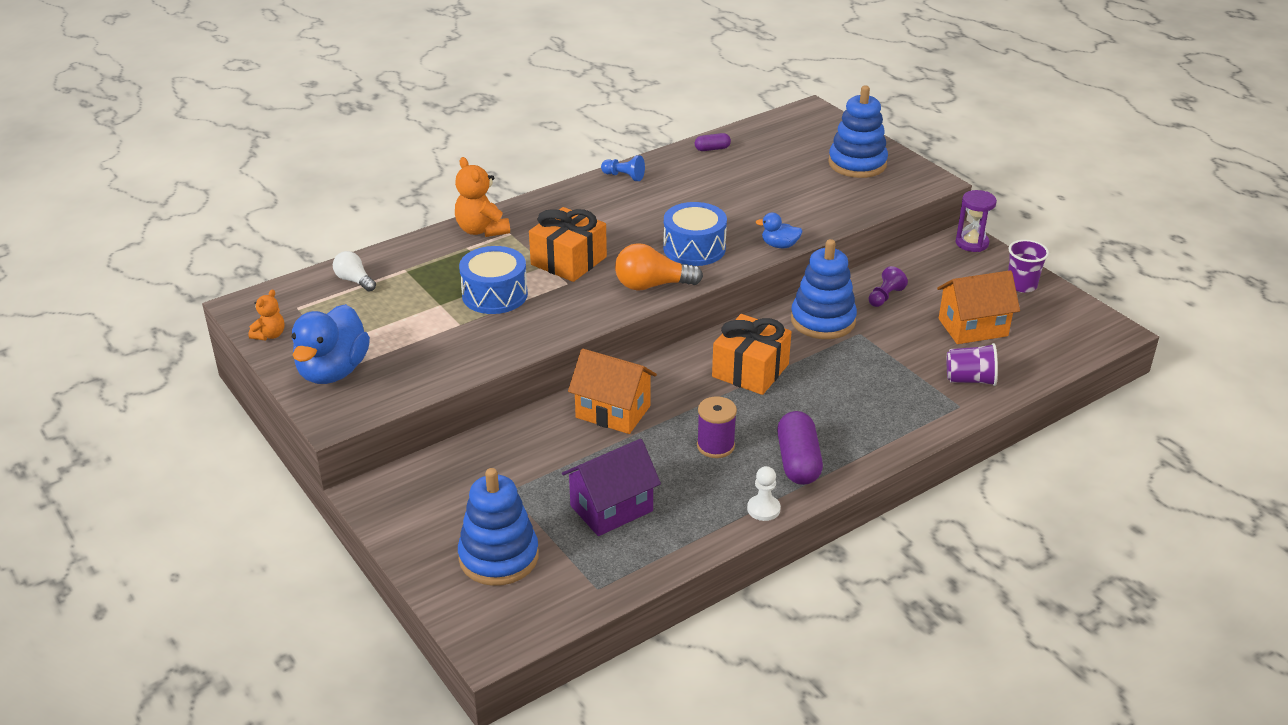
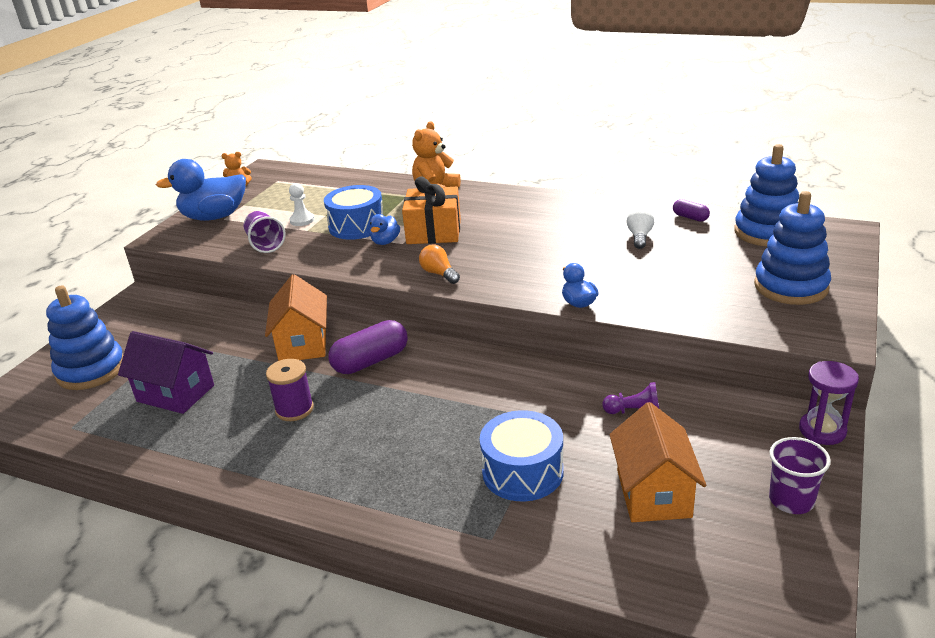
camera: 60 degrees right, 5 degrees down
white light bulb [333,251,376,292] -> white light bulb moved to [627,207,654,249]
blue pawn [601,155,645,181] -> none
orange light bulb [615,243,703,291] -> orange light bulb [419,244,460,284], size x0.62
blue drum [663,202,727,266] -> blue drum moved to [480,410,564,501]
orange gift [712,314,791,395] -> none
white pawn [747,466,781,521] -> white pawn moved to [289,183,314,226]
purple capsule [777,411,823,485] -> purple capsule moved to [328,320,408,374]
blue stacking toy [791,239,857,339] -> blue stacking toy moved to [734,144,799,246]
orange house [937,270,1020,344] -> orange house turned 45 degrees clockwise [609,402,707,522]
purple cup [947,343,998,386] -> purple cup moved to [244,211,286,253]
none -> blue duck [370,214,400,245]

